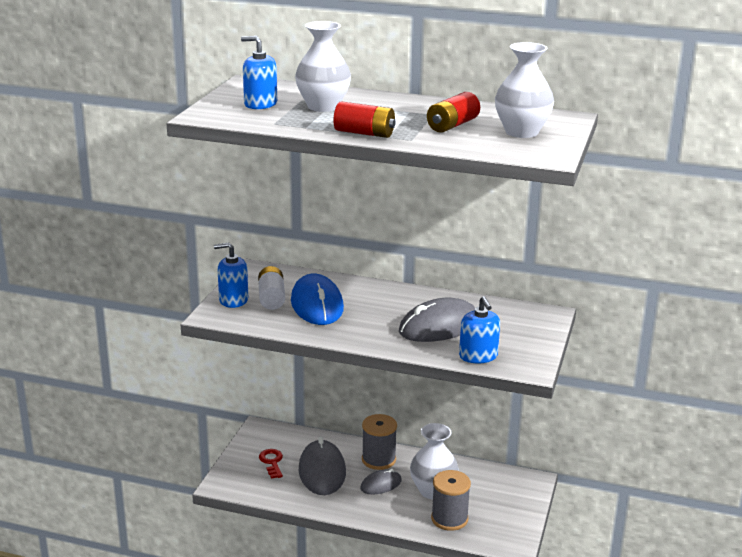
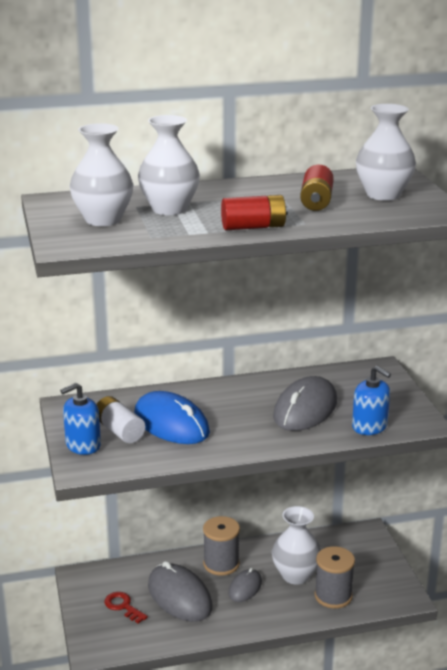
camera: 30 degrees left, 0 degrees up
blue soap dispenser [241,36,277,109] -> white vase [69,123,133,226]

